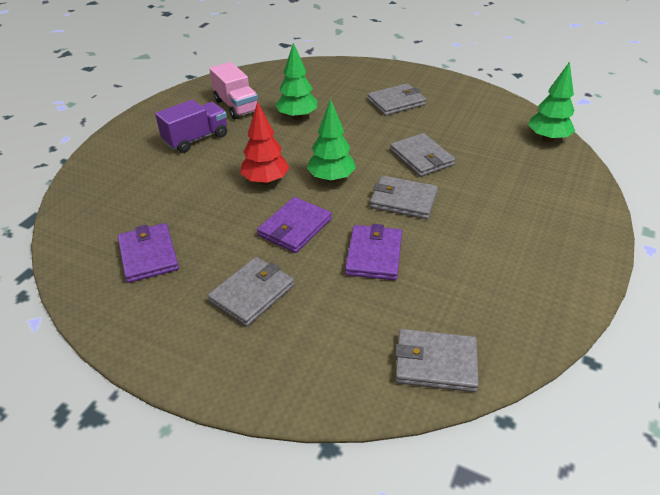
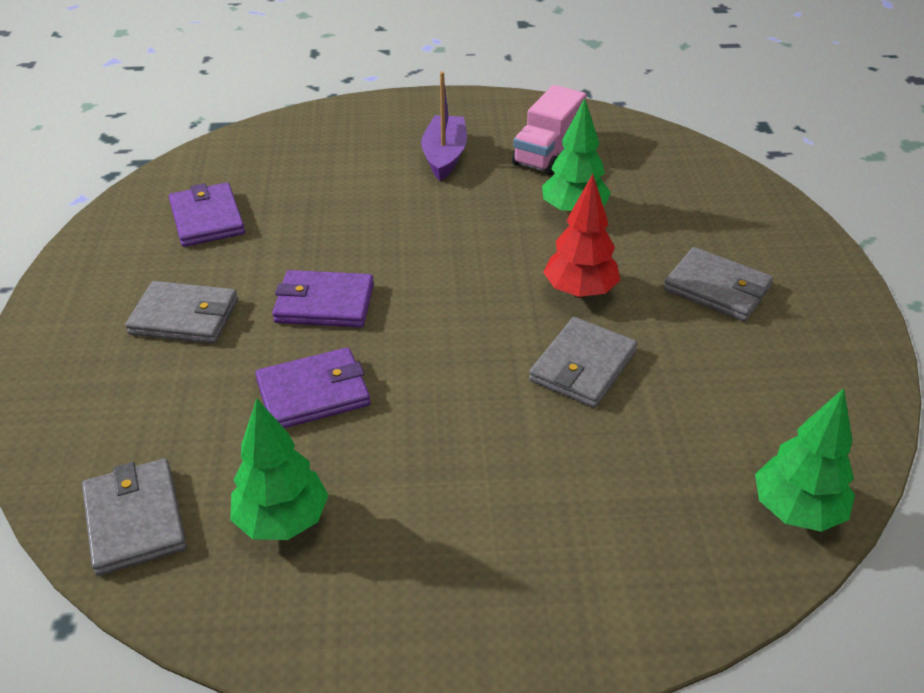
camera: 60 degrees right, 0 degrees up
purple wallet [118,223,179,283] -> purple wallet turned 60 degrees counterclockwise [169,182,245,247]
purple truck [155,99,227,153] -> purple boat [421,72,467,181]
red tree [240,101,290,185] -> red tree moved to [543,174,620,298]
green tree [307,99,356,183] -> green tree moved to [230,398,328,540]
grey wallet [370,176,438,219] -> none

